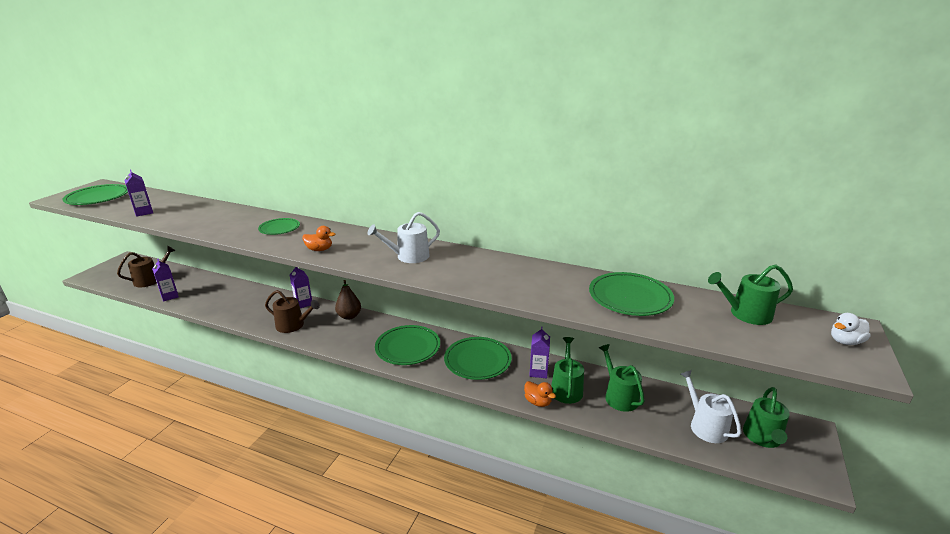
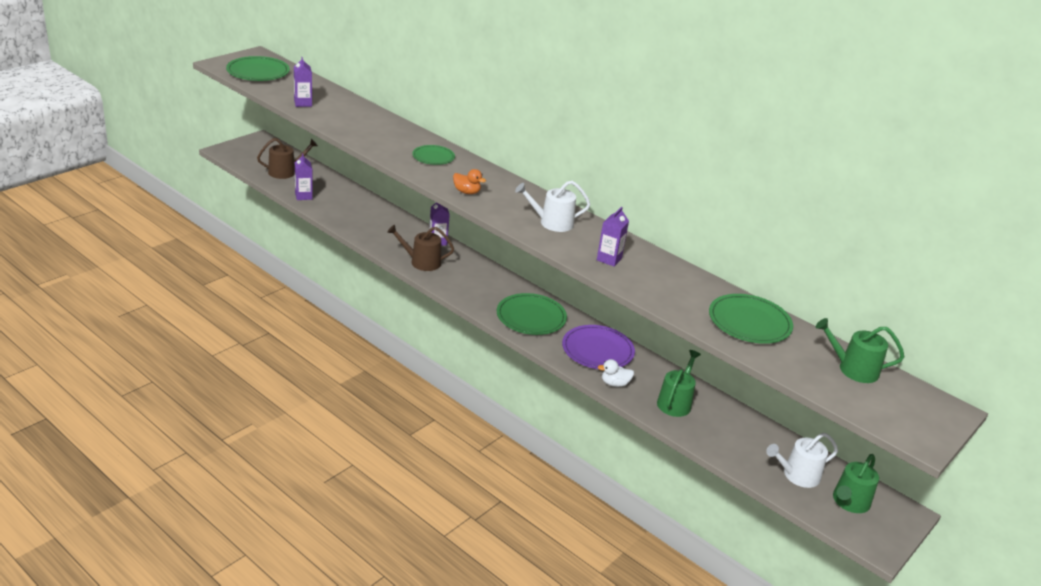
camera: 15 degrees right, 5 degrees up
brown watering can [265,290,320,333] -> brown watering can turned 150 degrees clockwise [387,225,454,271]
brown pear [335,280,361,320] -> none
green plate [444,337,512,380] -> purple plate [562,325,635,369]
orange duck [524,381,556,407] -> none
purple carton [529,327,550,378] -> purple carton moved to [597,207,629,267]
green watering can [599,344,645,412] -> none
white watering can [680,370,742,443] -> white watering can turned 105 degrees counterclockwise [766,433,838,488]
white duck [831,313,871,345] -> white duck moved to [598,359,634,387]

